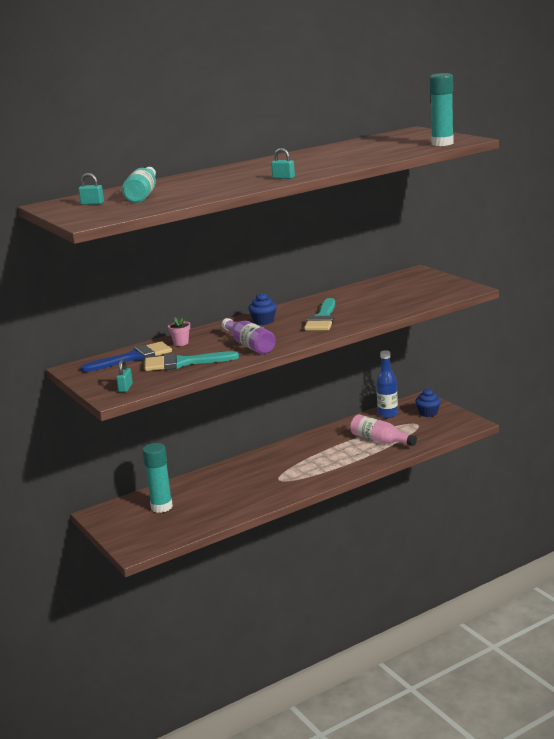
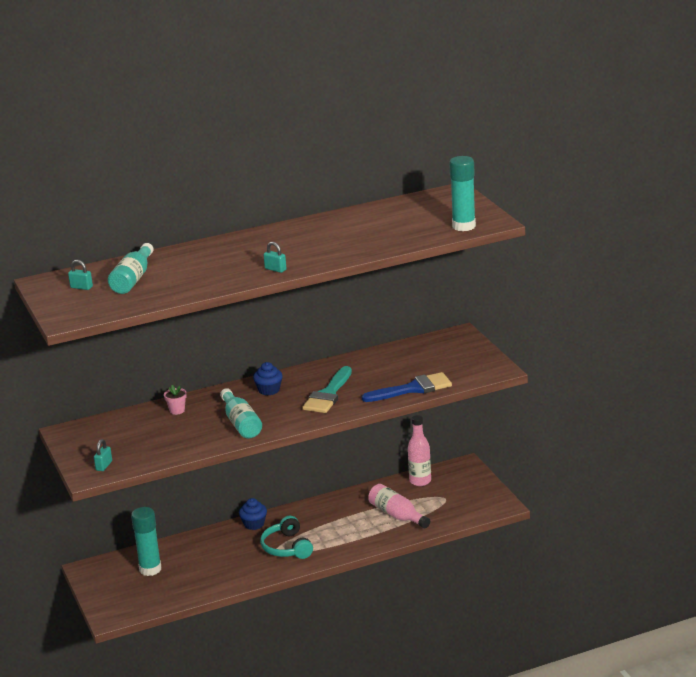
camera: 10 degrees right, 5 degrees up
blue brush [80,341,172,372] -> blue brush moved to [362,372,452,402]
turquoise brush [145,351,239,371] -> none
purple bottle [222,318,276,354] -> turquoise bottle [220,388,262,438]
blue bottle [376,350,398,418] -> pink bottle [408,415,431,486]
blue cupcake [415,388,441,417] -> blue cupcake moved to [239,498,267,530]
none -> turquoise headphones [260,516,313,559]

